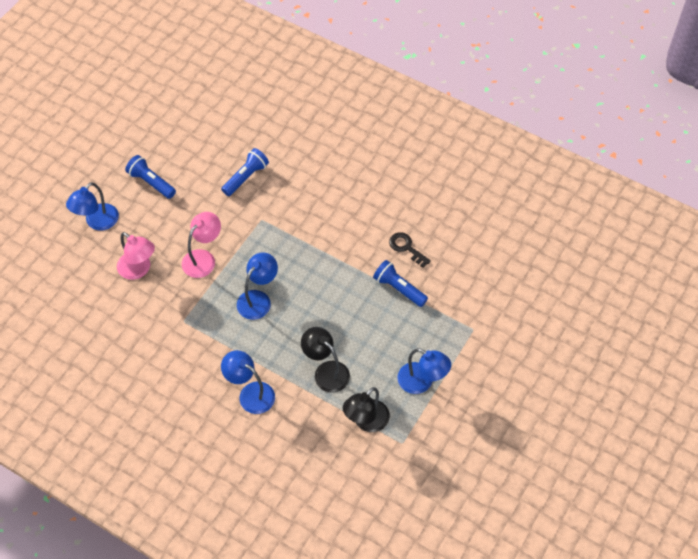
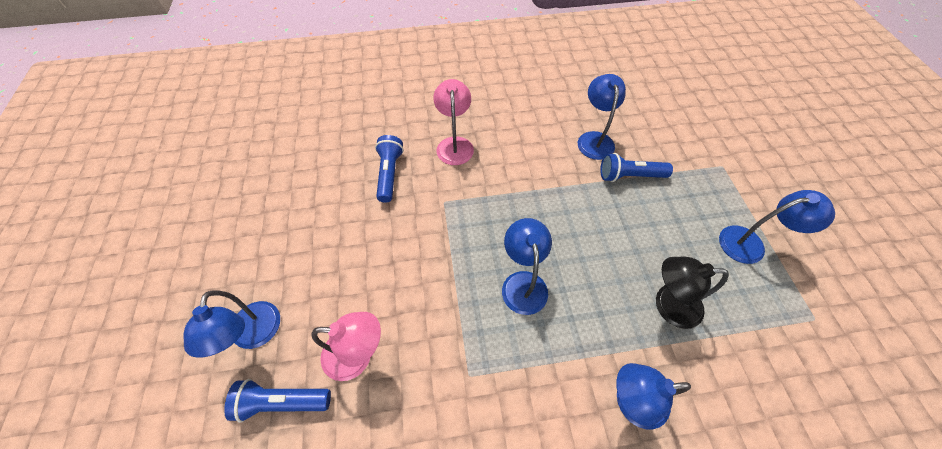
camera: 40 degrees left, 0 degrees up
blue flashlight [125,155,176,199] -> blue flashlight moved to [224,379,331,423]
pink lamp [182,212,221,278] -> pink lamp moved to [433,79,474,165]
black lamp [343,387,390,432] -> none
black key [389,232,431,268] -> blue lamp [578,74,626,160]

